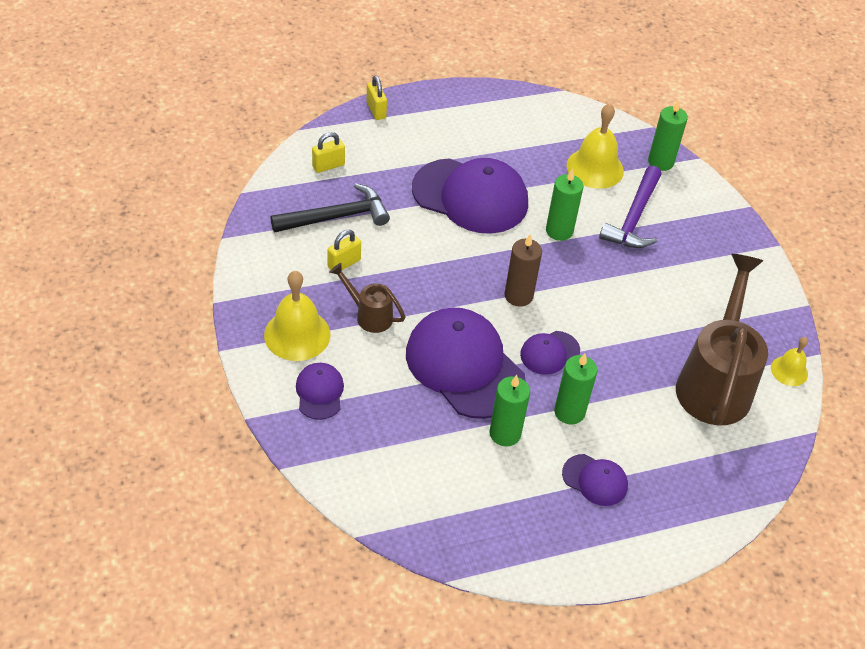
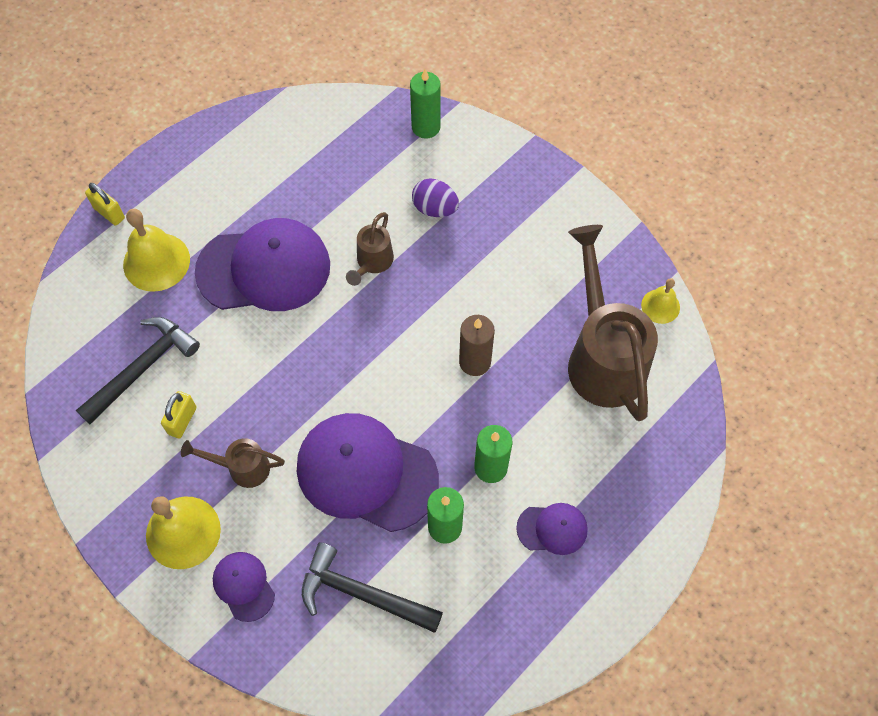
camera: 25 degrees left, 15 degrees up
yellow padlock [312,132,345,173] -> none
brown candle [505,235,542,307] -> brown candle moved to [459,315,495,376]
purple cap [520,331,580,375] -> none
green candle [546,168,584,241] -> brown watering can [346,212,394,286]
yellow bell [566,104,624,189] -> yellow bell moved to [123,209,190,292]
purple hammer [599,166,661,248] -> purple egg [412,178,459,217]
none -> black hammer [302,542,443,633]

